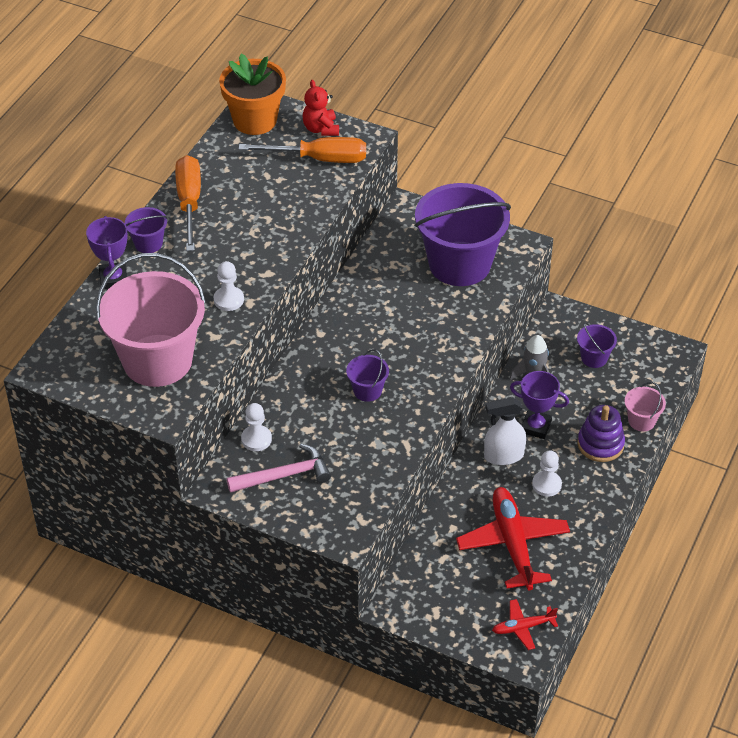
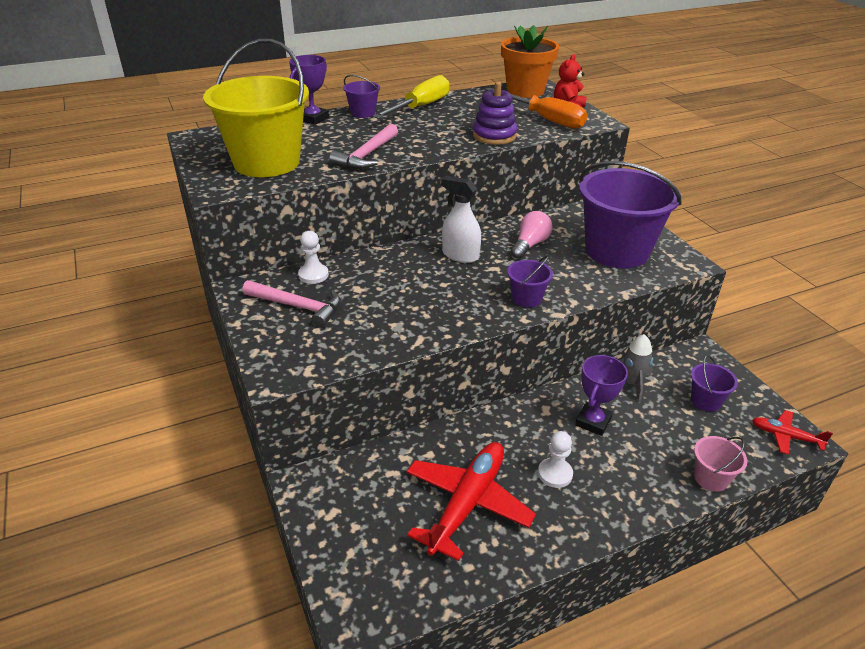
camera: 40 degrees right, 10 degrees down
pink bucket [96,253,206,387] -> yellow bucket [203,39,309,177]
orange screwdriver [175,155,201,251] -> yellow screwdriver [373,75,450,119]
white pawn [214,261,244,311] -> pink hammer [329,124,398,169]
purple bucket [346,349,389,402] -> purple bucket moved to [507,256,553,307]
white spray bottle [484,398,526,465] -> white spray bottle moved to [441,176,481,263]
red plane [492,599,558,650] -> red plane moved to [752,410,833,455]
purple trophy [510,371,569,439] -> purple trophy turned 60 degrees clockwise [575,355,628,436]
purple stacking toy [577,405,625,462] -> purple stacking toy moved to [473,82,517,145]
none -> pink light bulb [511,211,552,259]

